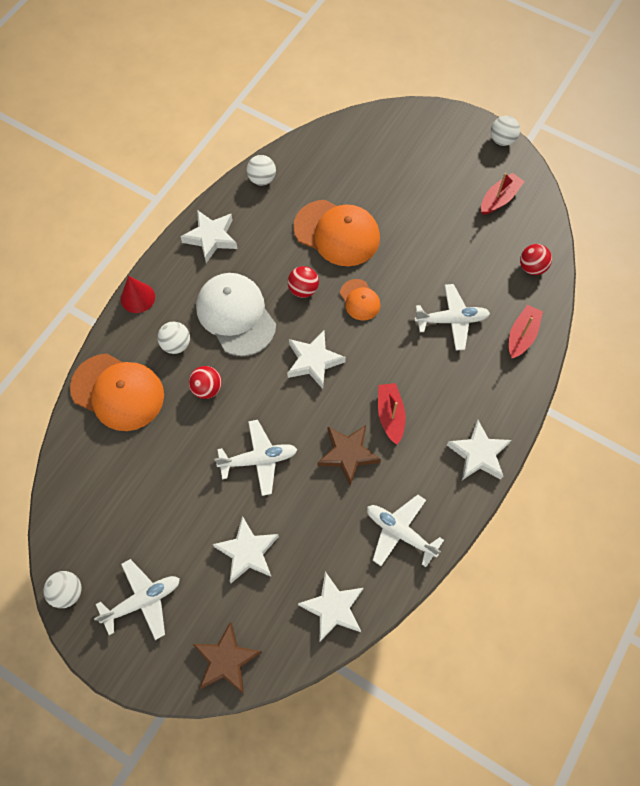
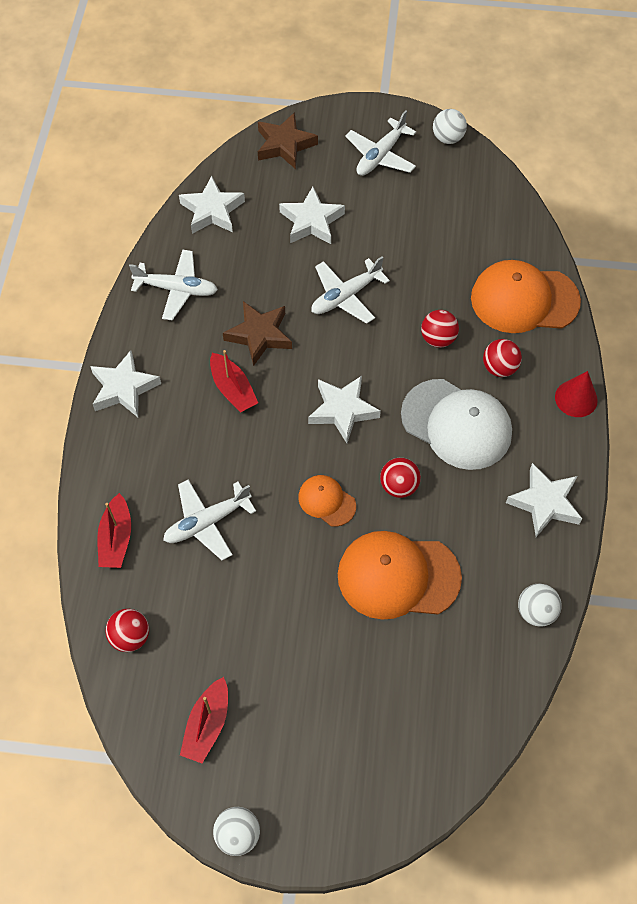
camera: 155 degrees right, 5 degrees down
white ball [157,322,190,354] -> red ball [483,339,522,377]

